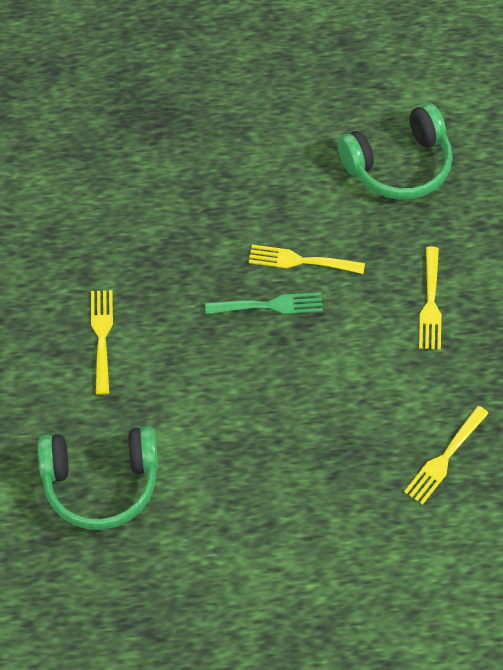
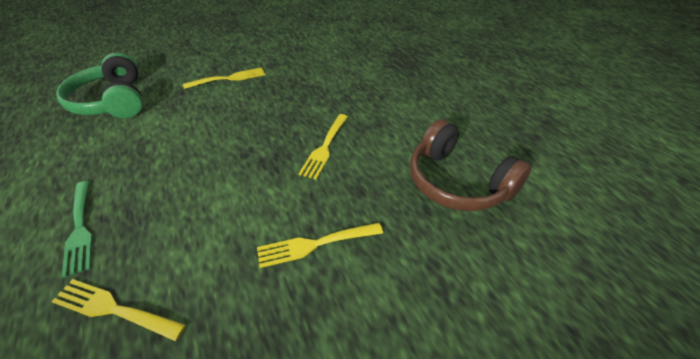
camera: 70 degrees right, 15 degrees down
green fork [205,292,323,314] -> green fork moved to [62,181,92,278]
yellow fork [249,245,365,274] -> yellow fork turned 150 degrees counterclockwise [299,114,348,180]
green headphones [338,103,452,200] -> brown headphones [410,119,531,211]

